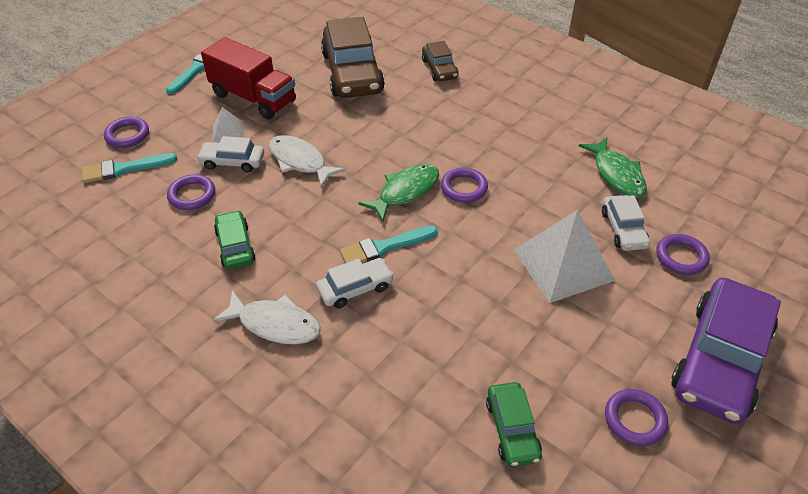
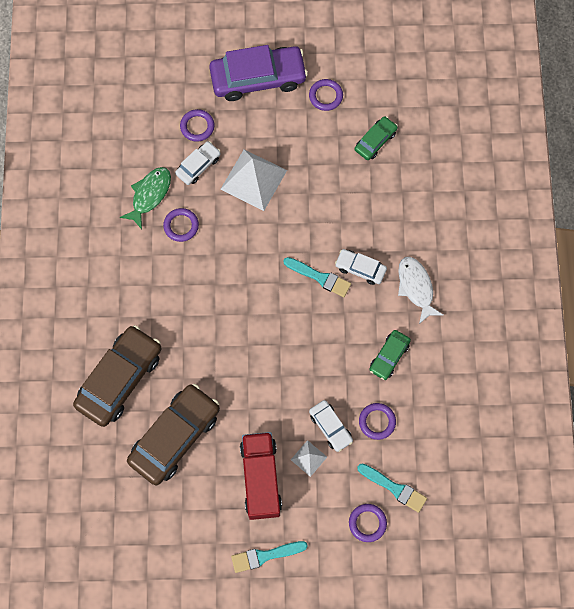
camera: 130 degrees left, 25 degrees up
white fish [269,135,346,188] -> none
green fish [358,164,439,222] -> none
brown car [422,41,459,81] -> brown car [73,325,162,427], size x1.98
purple ring [441,168,488,203] -> purple ring moved to [163,208,199,242]

